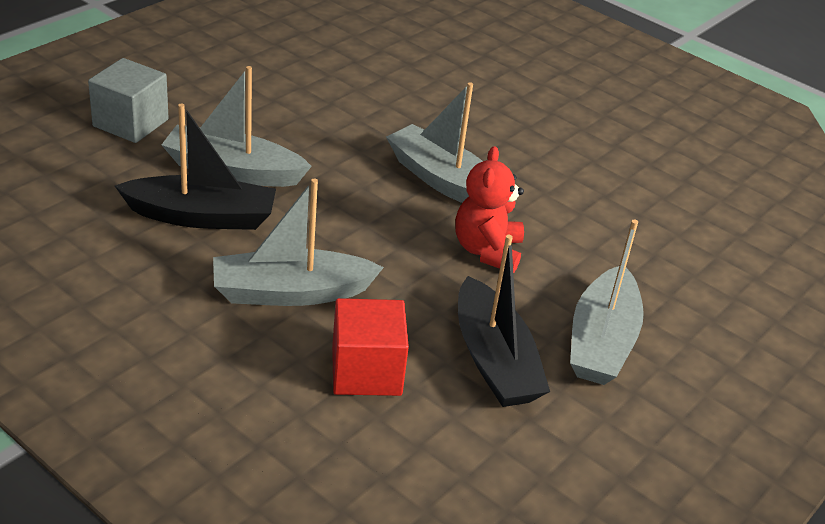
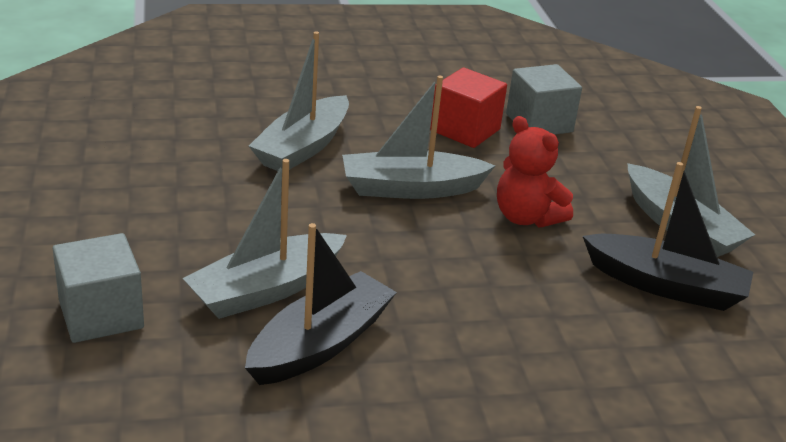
camera: 50 degrees left, 5 degrees down
grey boat [213,179,384,306] -> grey boat moved to [249,31,349,171]
red cube [332,298,409,396] -> red cube moved to [430,67,507,148]
none -> grey cube [506,64,582,135]

